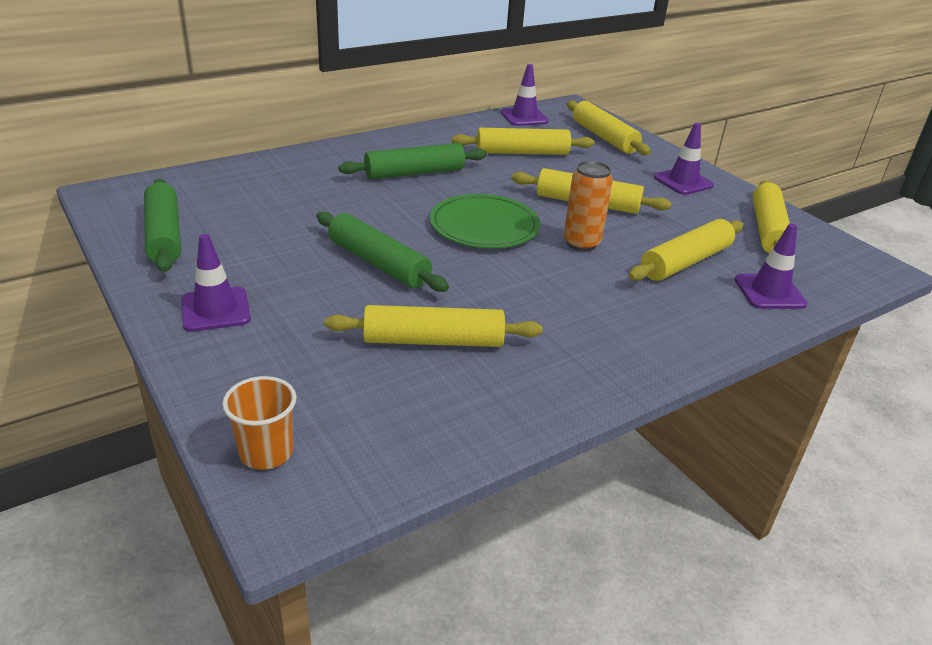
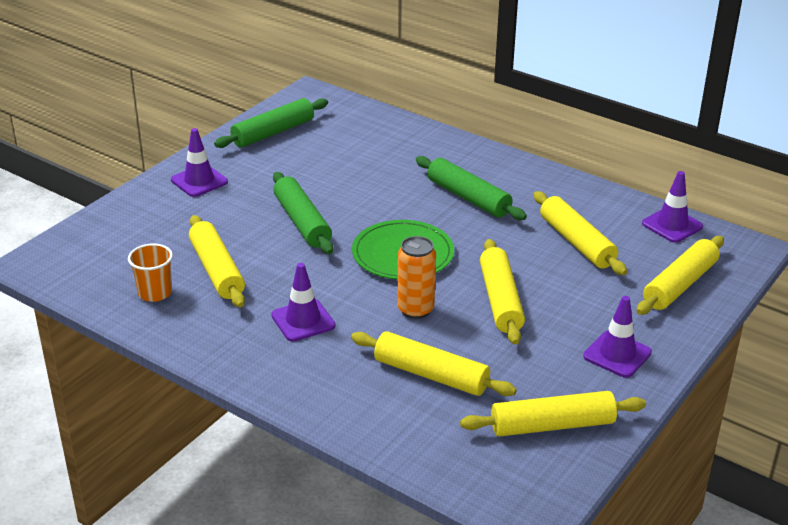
camera: 70 degrees right, 0 degrees up
orange cup [222,376,296,470] -> orange cup moved to [128,243,173,302]
green rolling pin [316,212,449,292] -> green rolling pin turned 45 degrees counterclockwise [273,172,333,254]
purple traffic cone [734,224,807,309] -> purple traffic cone moved to [271,263,335,342]

